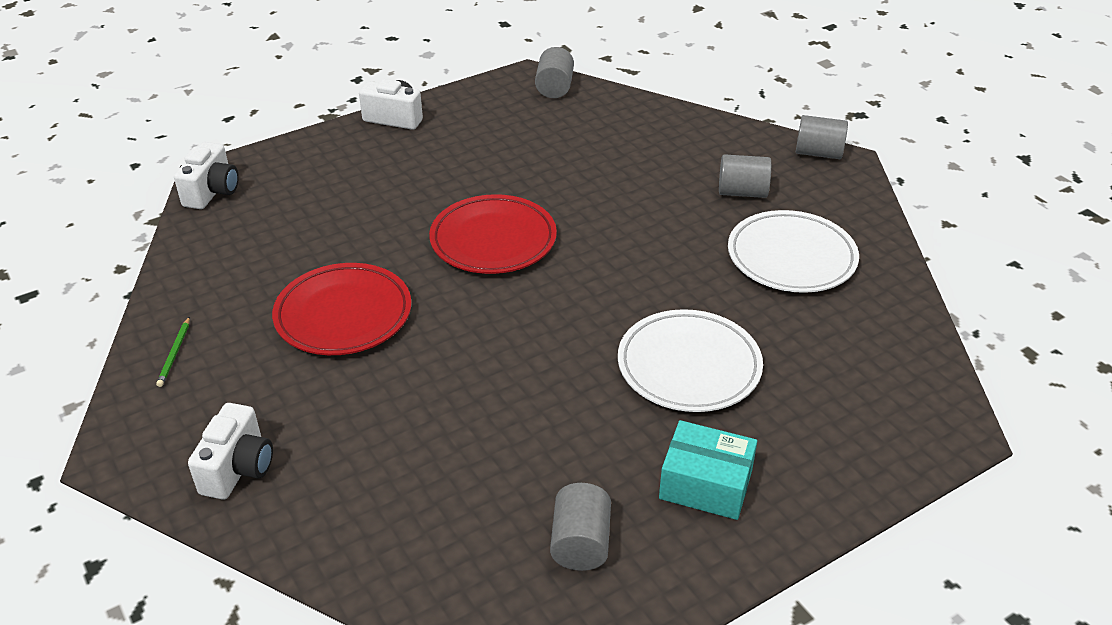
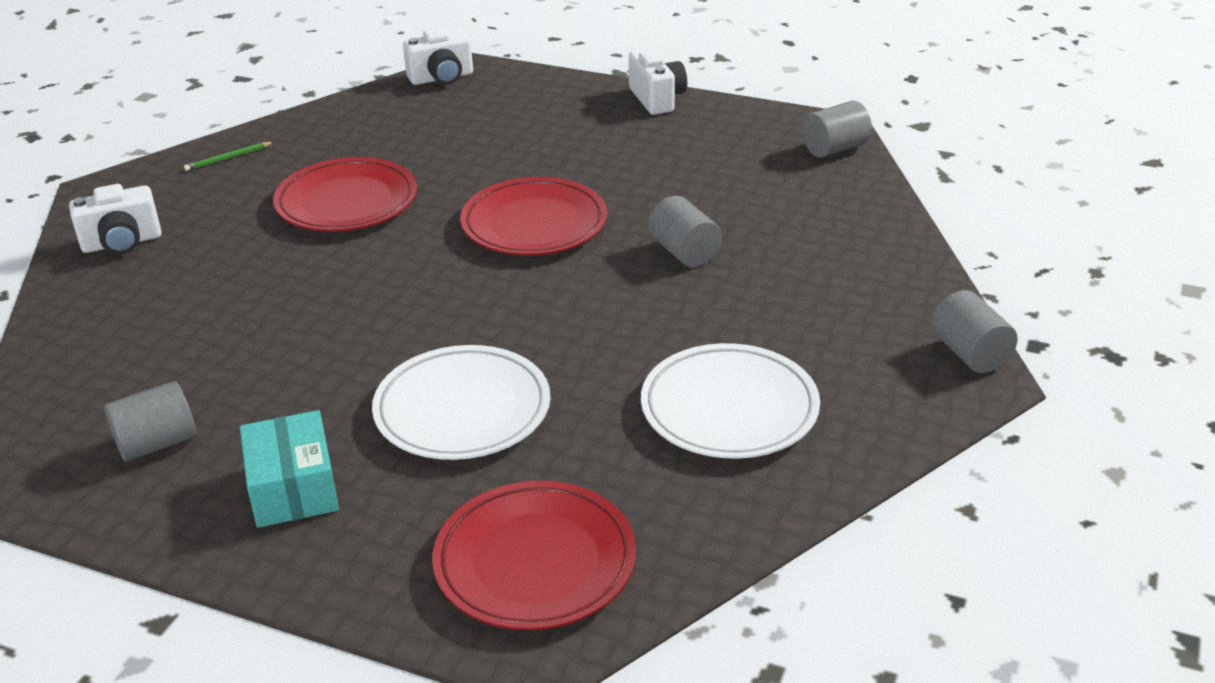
camera: 55 degrees right, 5 degrees down
grey cylinder [719,154,771,198] -> grey cylinder moved to [648,196,722,267]
none -> red plate [433,481,636,630]

